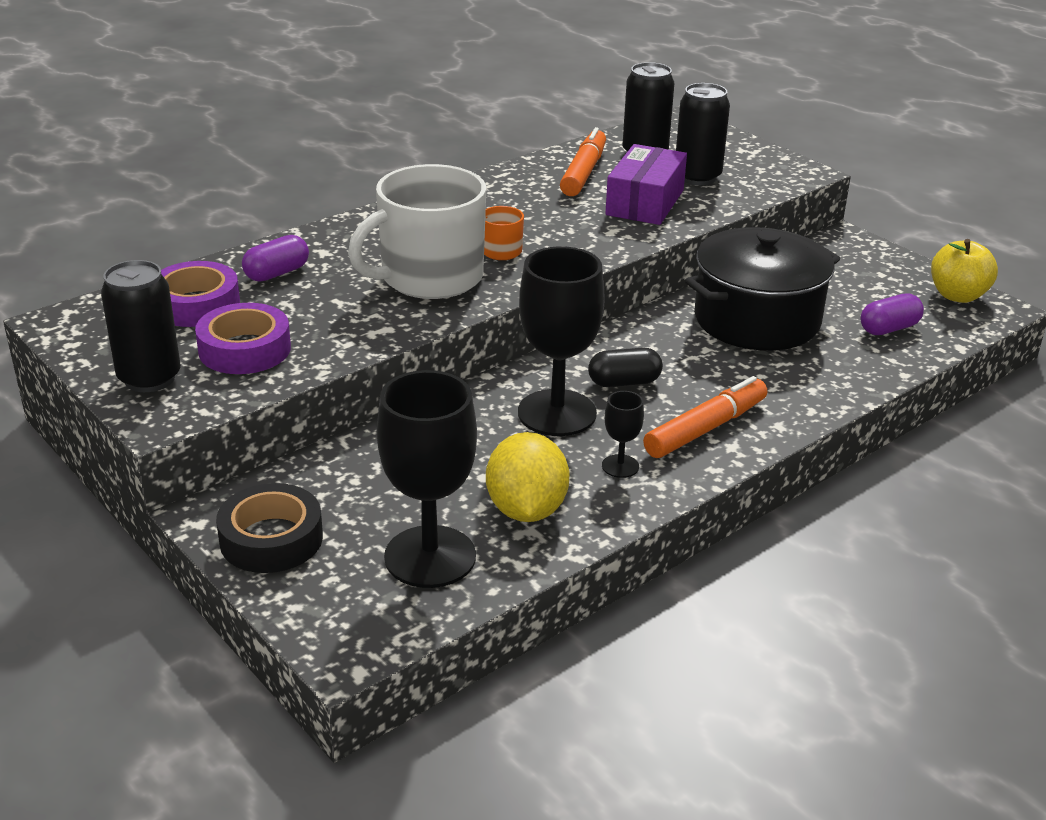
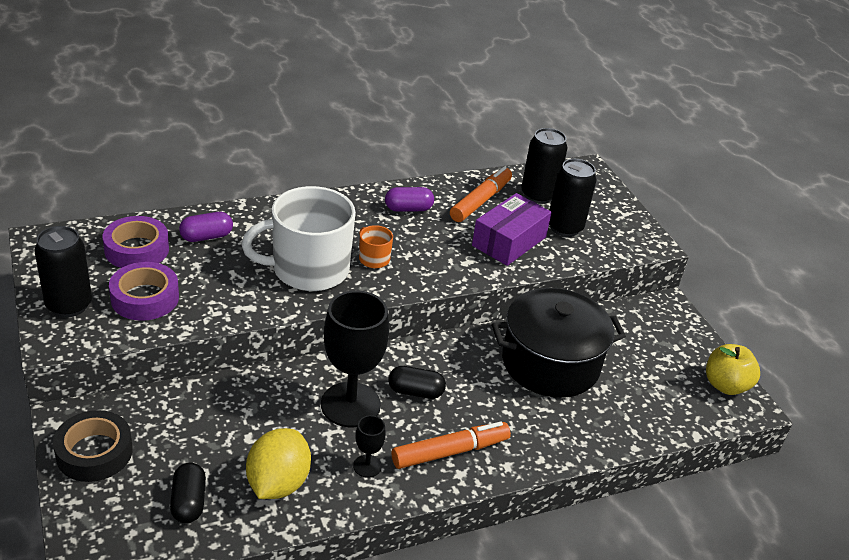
camera: 15 degrees right, 5 degrees up
black goblet [377,370,477,588] -> black capsule [170,462,206,523]
purple capsule [861,293,924,335] -> purple capsule moved to [385,187,434,212]

